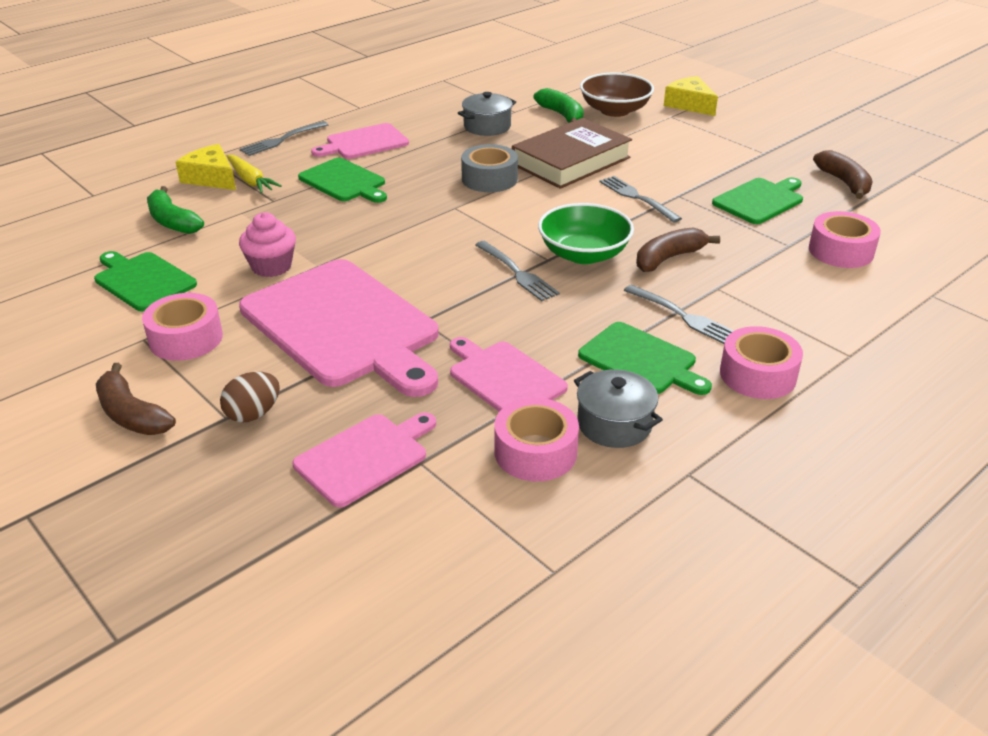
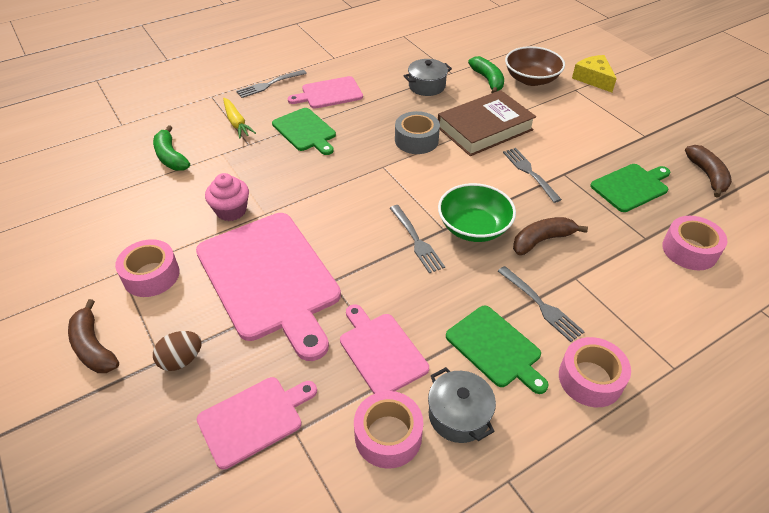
camera: 10 degrees right, 10 degrees up
green cutting board [94,251,197,311] -> none
yellow cheese [176,144,236,190] -> none

